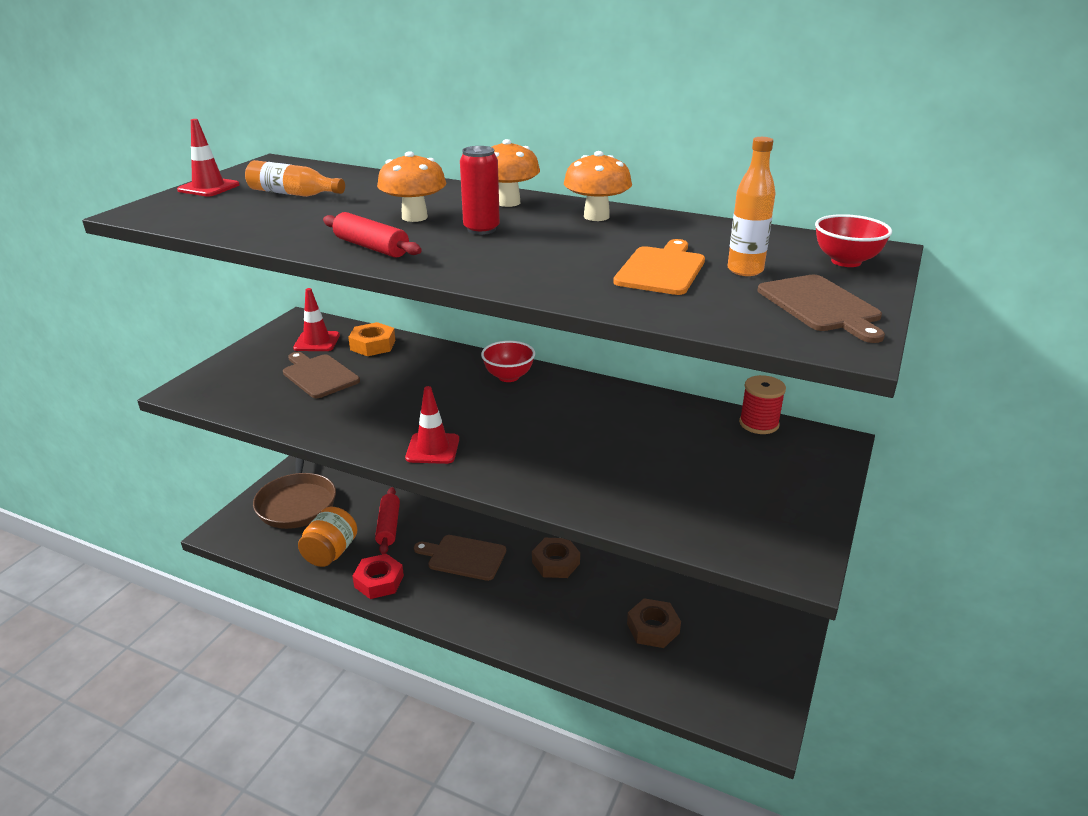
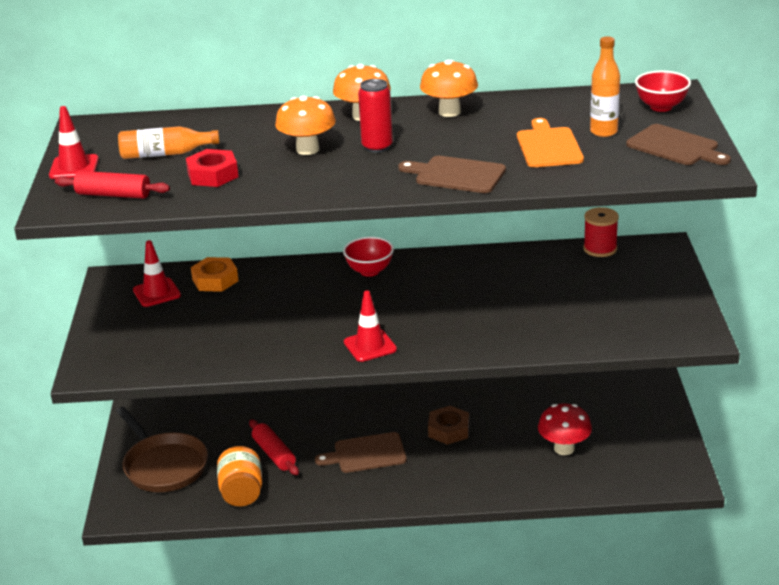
camera: 25 degrees left, 0 degrees up
brown cutting board [283,352,360,398] -> brown cutting board moved to [398,156,506,193]
red rolling pin [323,212,422,258] -> red rolling pin moved to [55,171,170,199]
red nut [352,554,404,599] -> red nut moved to [186,149,238,187]
brown nut [627,598,681,648] -> red mushroom [538,404,592,455]

